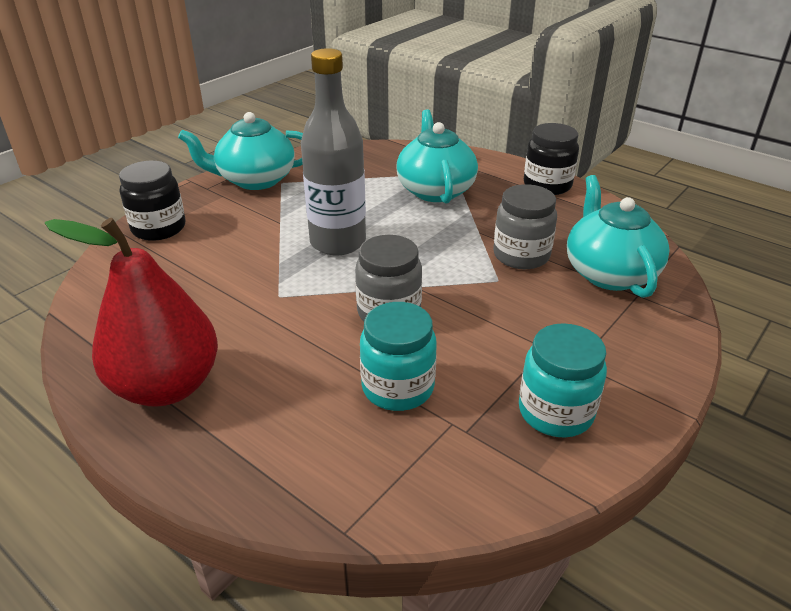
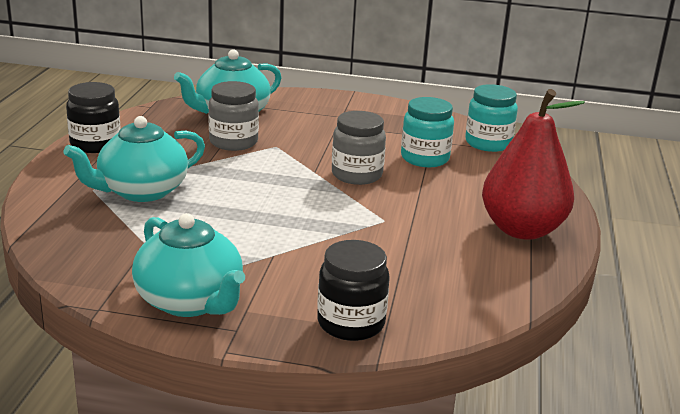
camera: 120 degrees left, 10 degrees down
grey bottle [301,48,366,255] -> none
turquoise jar [519,323,607,437] -> turquoise jar moved to [465,84,518,152]

